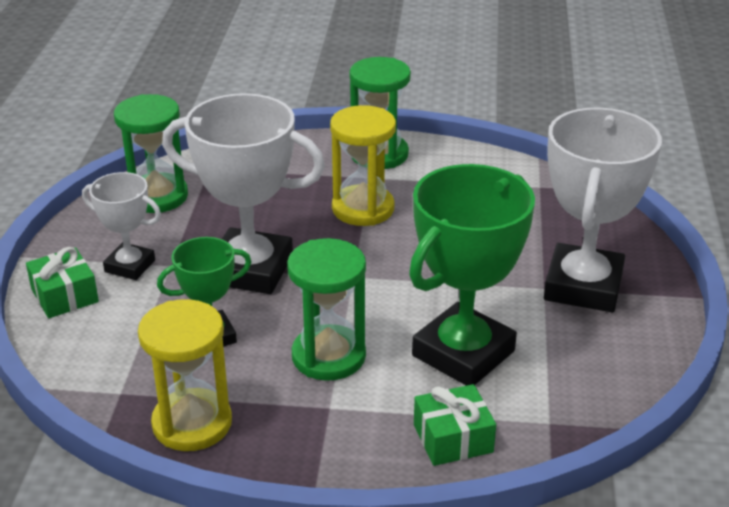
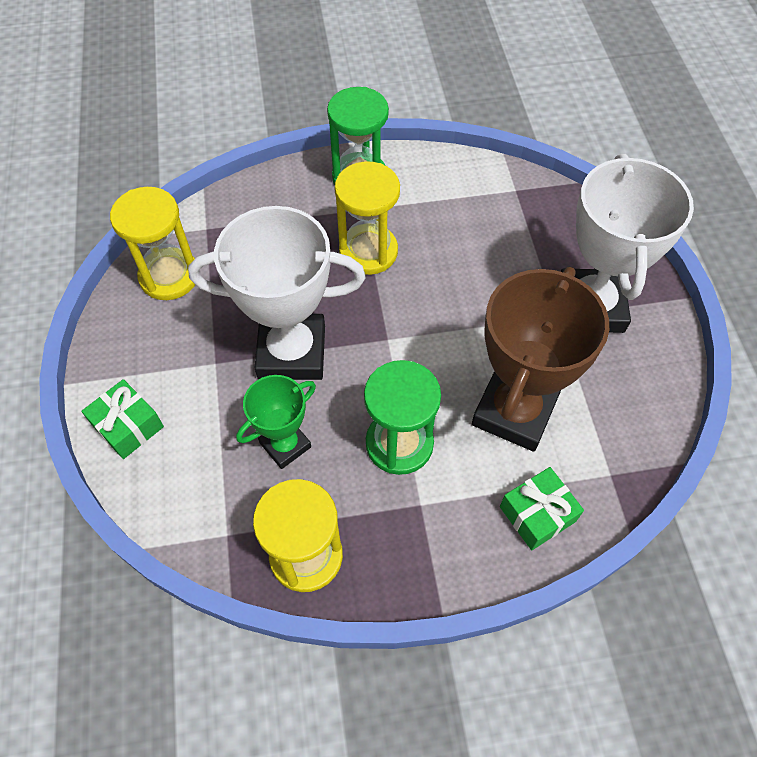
camera: 15 degrees left, 25 degrees up
white trophy [82,172,161,280] -> none
green hourglass [114,94,188,213] -> yellow hourglass [110,187,195,300]
green trophy [409,164,535,386] -> brown trophy [472,267,609,452]

